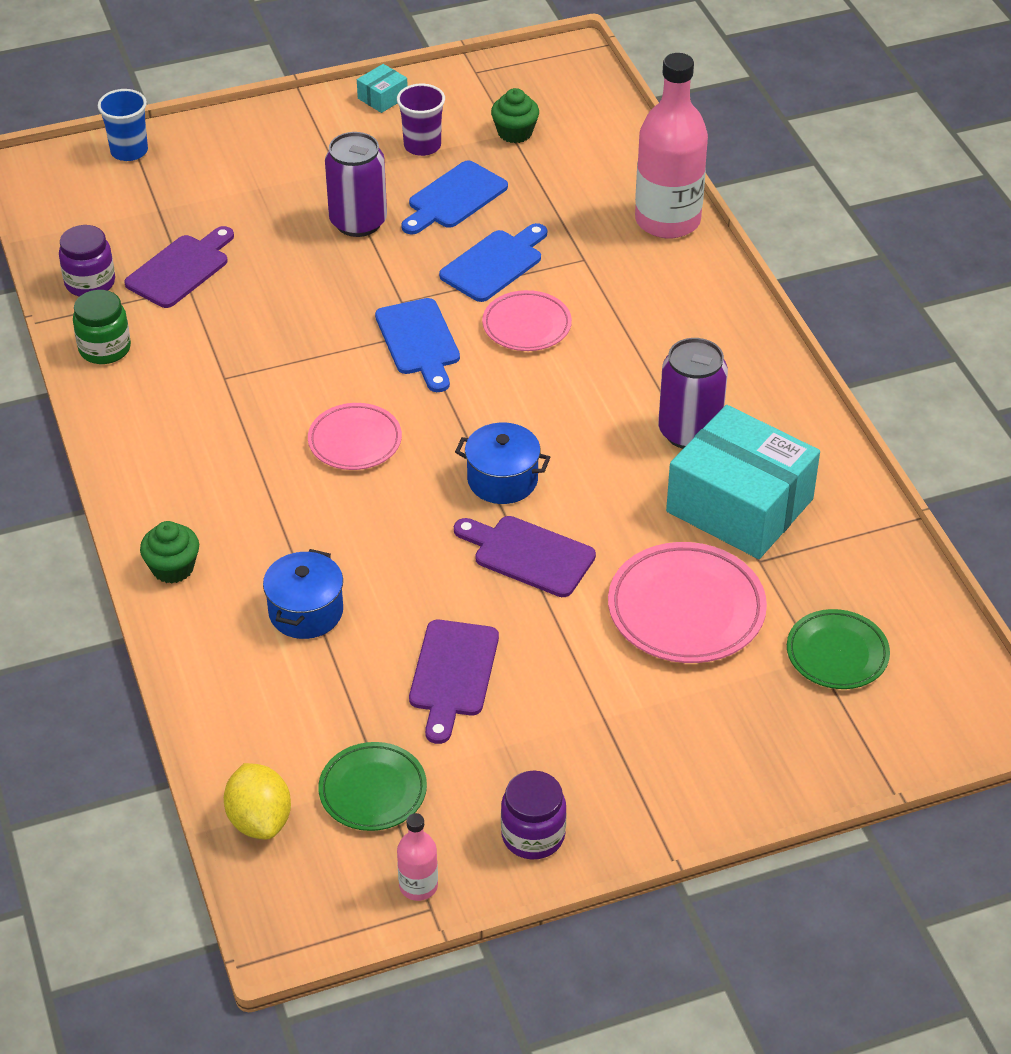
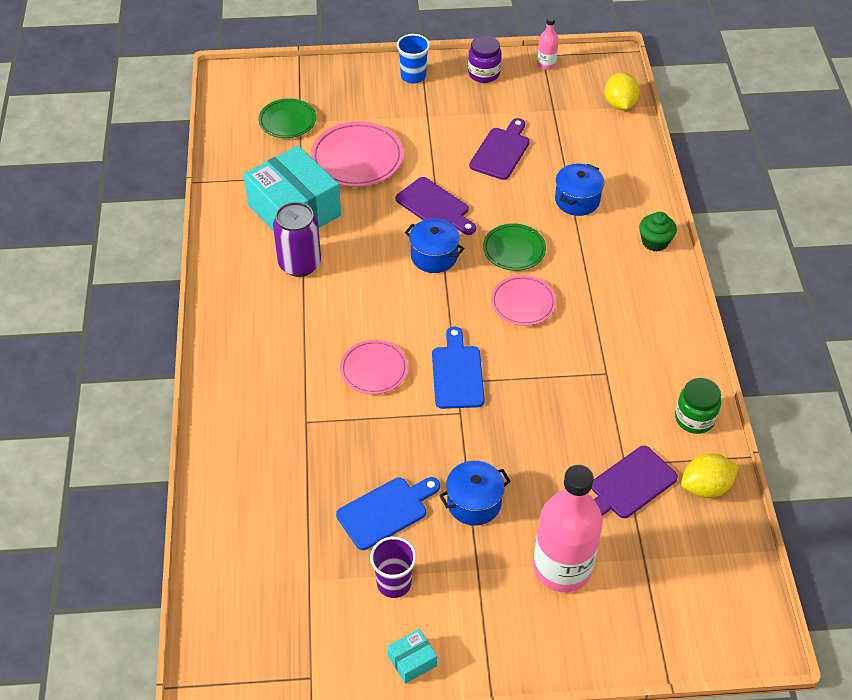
camera: 165 degrees left, 5 degrees up
purple jar [59,225,115,297] -> yellow lemon [681,453,739,498]
blue cup [98,89,148,161] -> blue cup moved to [397,34,430,83]
green plate [318,742,427,831] -> green plate moved to [483,223,546,271]
purple can [325,132,387,237] -> blue pot [439,461,511,526]
blue cutting board [439,223,547,302] -> none
green cupcake [491,88,539,143] -> none
pink bottle [635,53,708,238] -> pink bottle moved to [534,465,603,592]

